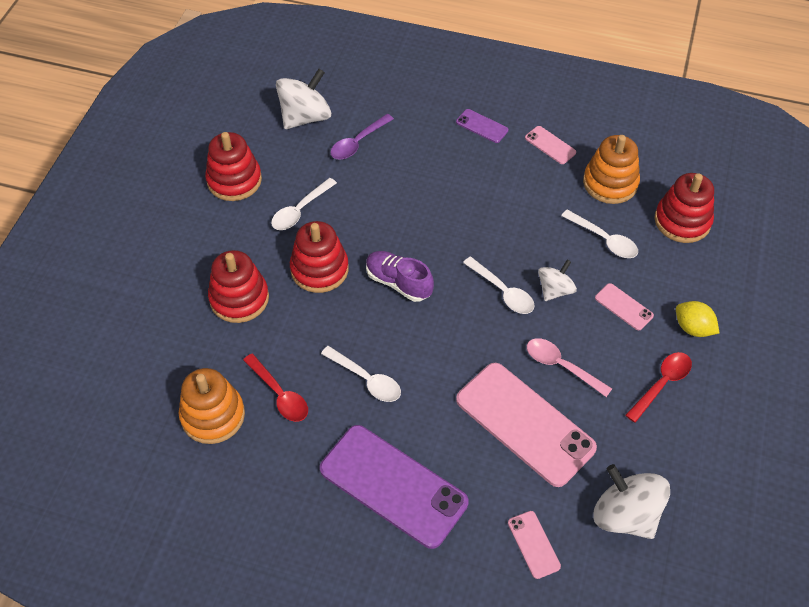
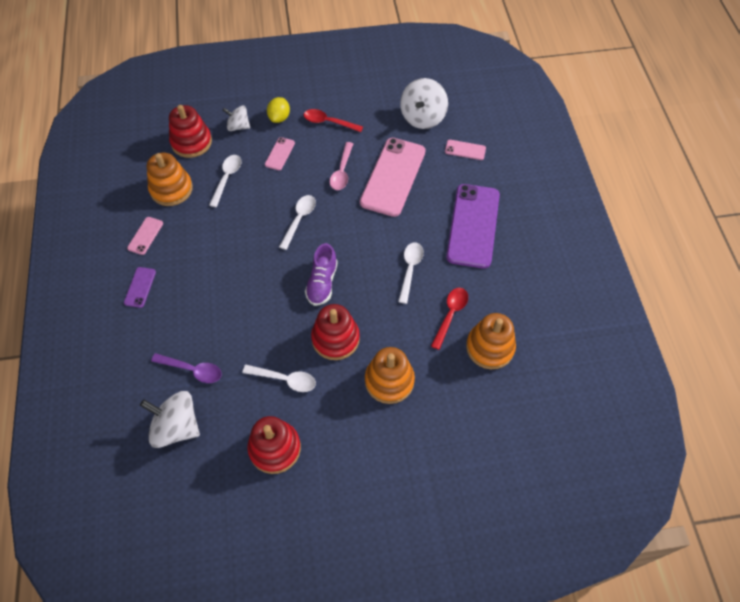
camera: 115 degrees left, 5 degrees up
red stacking toy [208,250,269,323] -> orange stacking toy [365,347,415,404]
pink phone [508,511,561,579] -> pink phone turned 60 degrees clockwise [445,140,486,160]
white spinning top [538,260,577,301] -> white spinning top moved to [223,106,250,131]

